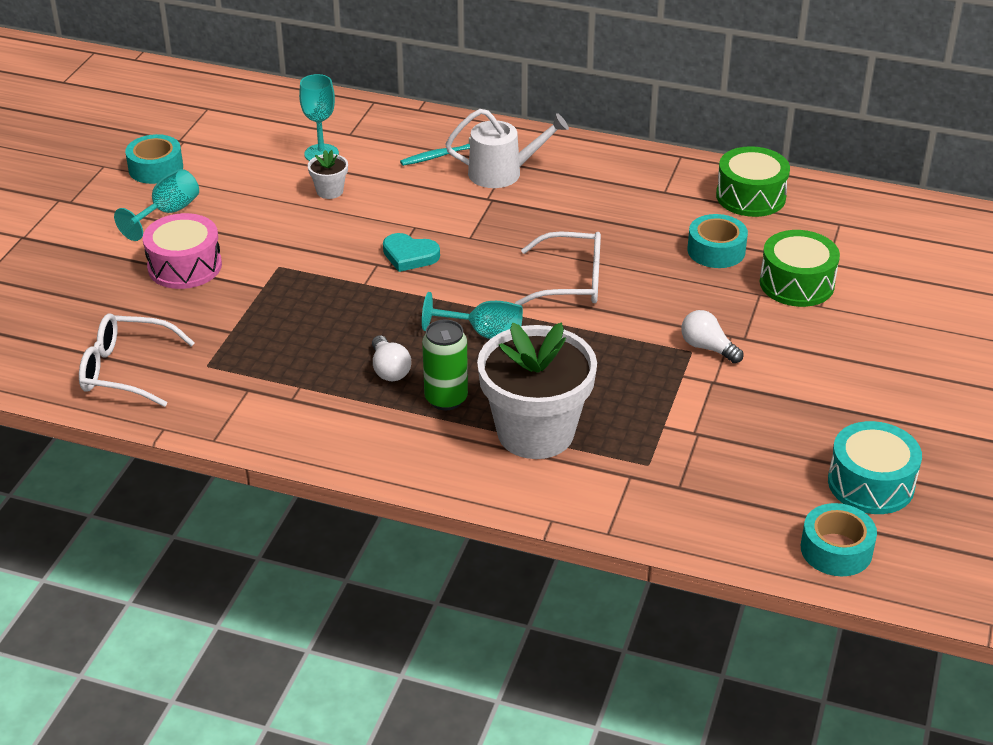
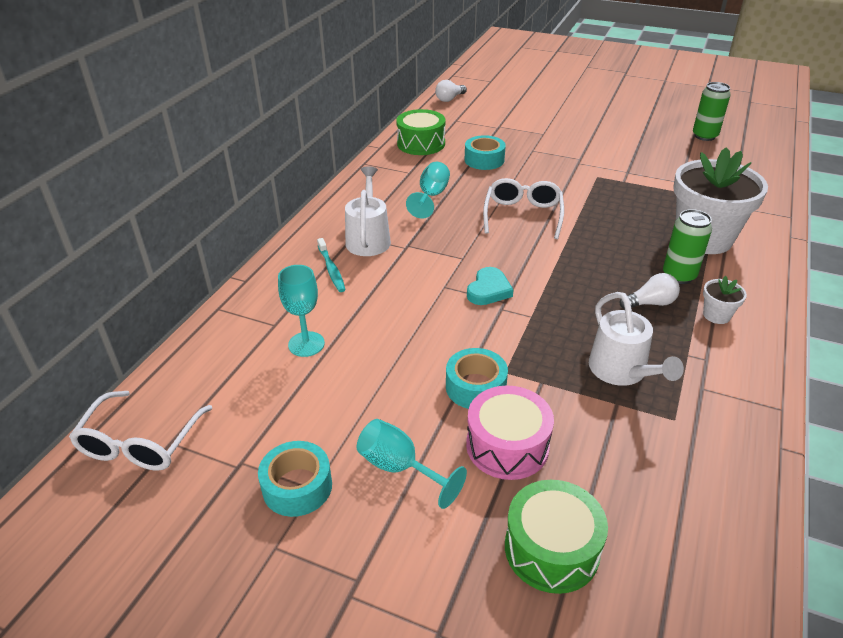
camera: 85 degrees left, 0 degrees up
white glasses [79,313,195,407] -> white glasses moved to [69,391,212,471]
white flower pot [308,150,348,199] -> white flower pot moved to [703,276,747,324]
turquoise goblet [422,292,523,339] -> turquoise goblet moved to [406,162,450,219]
white light bulb [681,310,743,363] -> white light bulb moved to [435,80,467,102]
green drum [760,230,840,307] -> green drum moved to [505,480,608,594]
turquoise tape [801,503,877,576] -> turquoise tape moved to [446,348,508,409]
turquoise drum [828,421,922,514] -> green can [693,82,731,141]
none -> white watering can [589,292,684,386]

